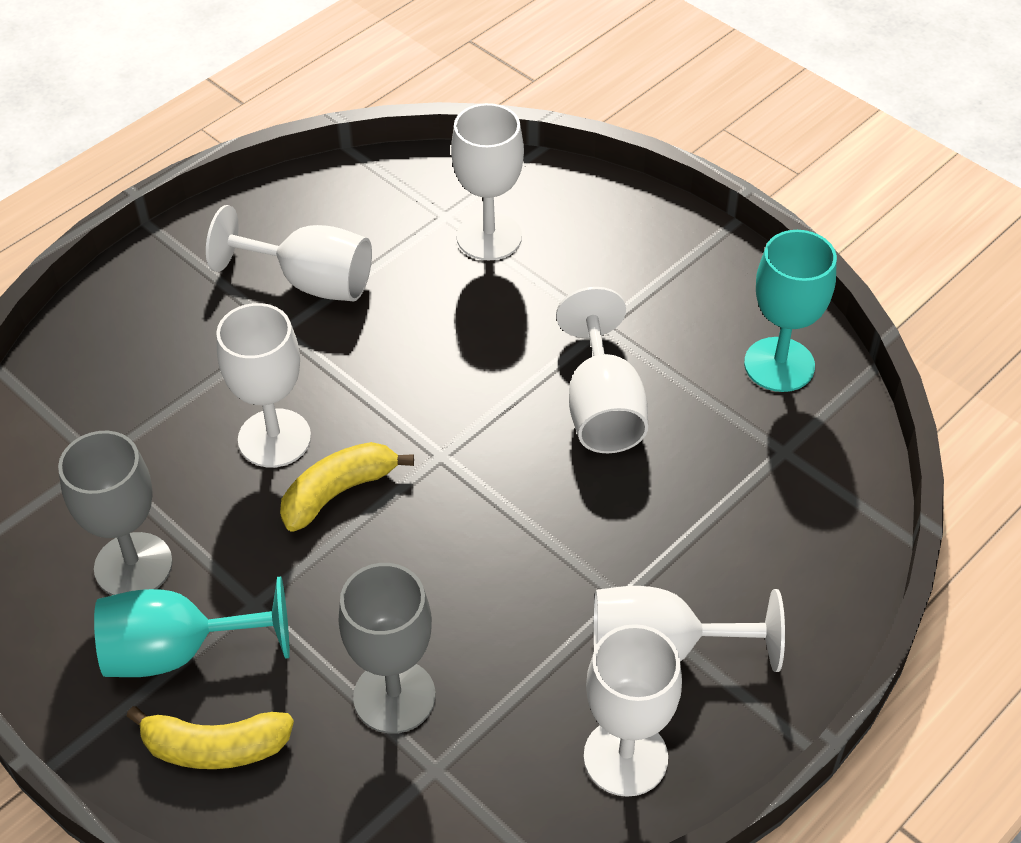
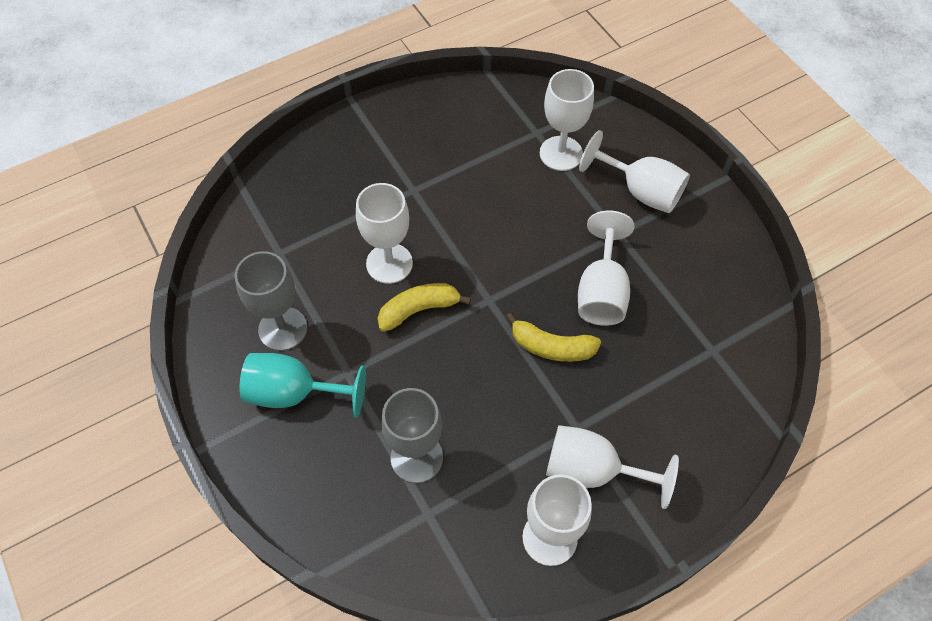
camera: 15 degrees right, 10 degrees up
yellow banana [127,706,294,769] -> yellow banana moved to [506,313,601,362]
white goblet [206,205,372,301] -> white goblet moved to [579,130,690,213]
turquoise goblet [744,230,837,392] -> none

